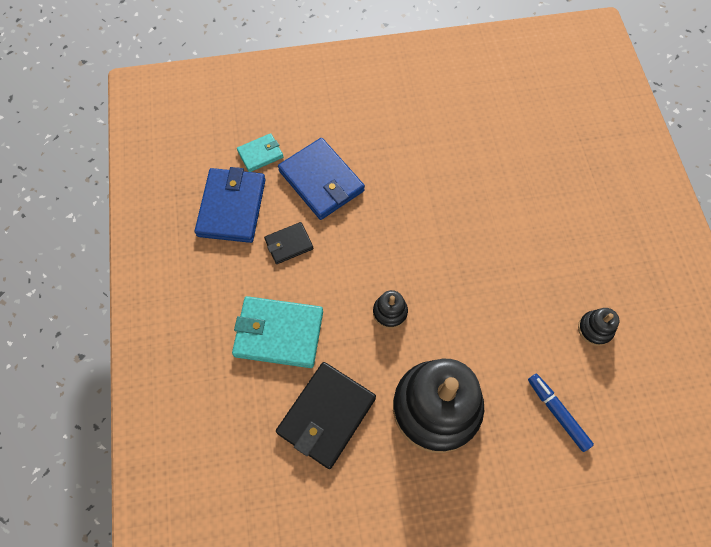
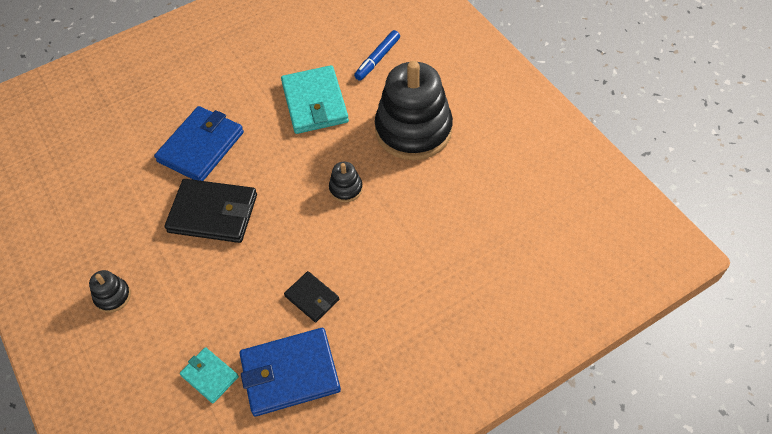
camera: 110 degrees left, 10 degrees down
turquoise wallet [232,296,323,368] -> turquoise wallet moved to [281,65,349,134]
black wallet [276,362,376,469] -> black wallet moved to [165,179,257,243]
blue wallet [278,138,365,220] -> blue wallet moved to [154,106,244,181]
black stacking toy [578,308,619,346] -> black stacking toy moved to [89,270,131,313]

